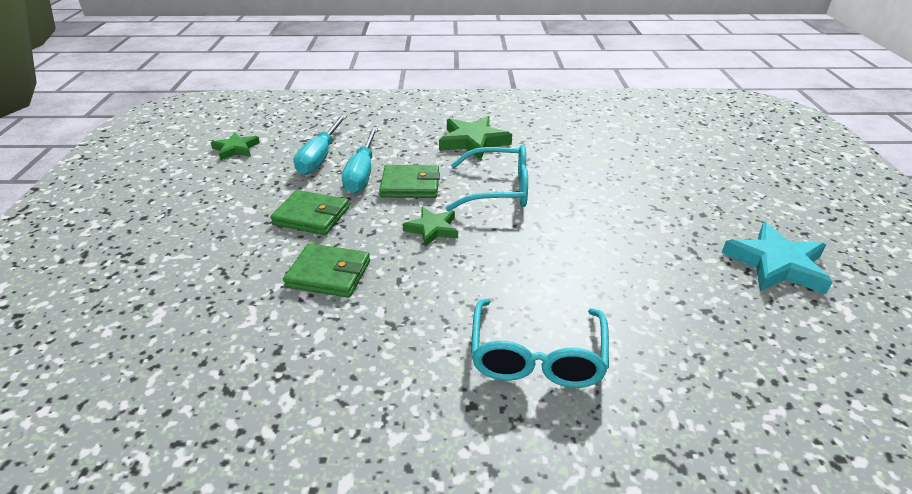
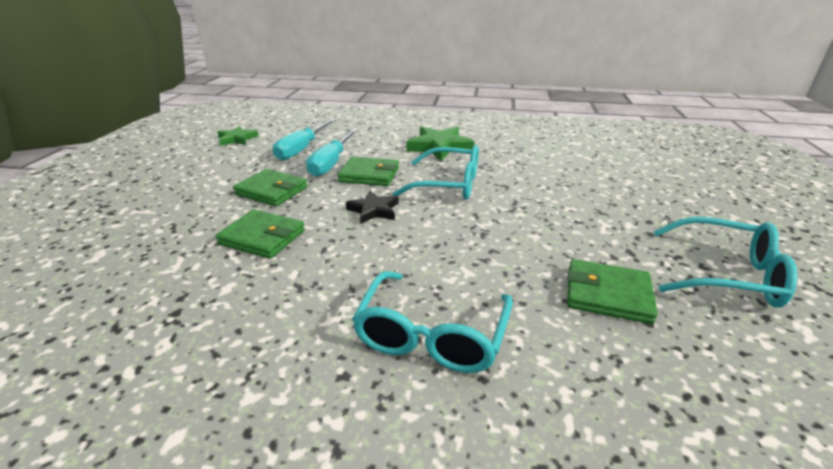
camera: 10 degrees right, 5 degrees down
green star [402,207,458,247] -> black star [346,190,399,224]
turquoise star [722,222,832,294] -> turquoise glasses [653,217,797,308]
none -> green wallet [567,259,658,324]

